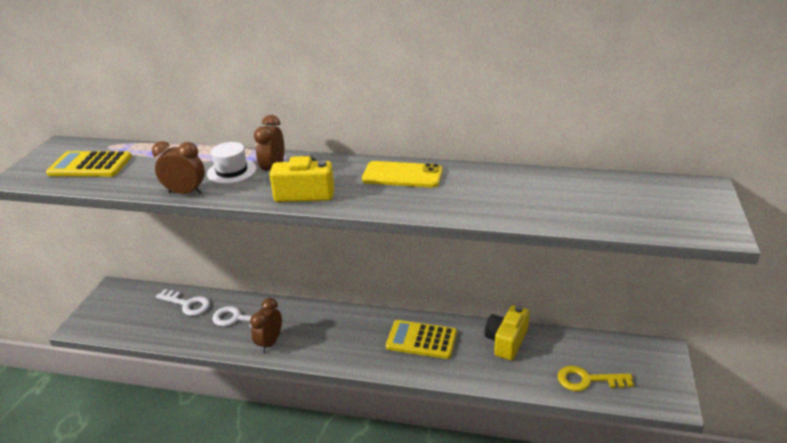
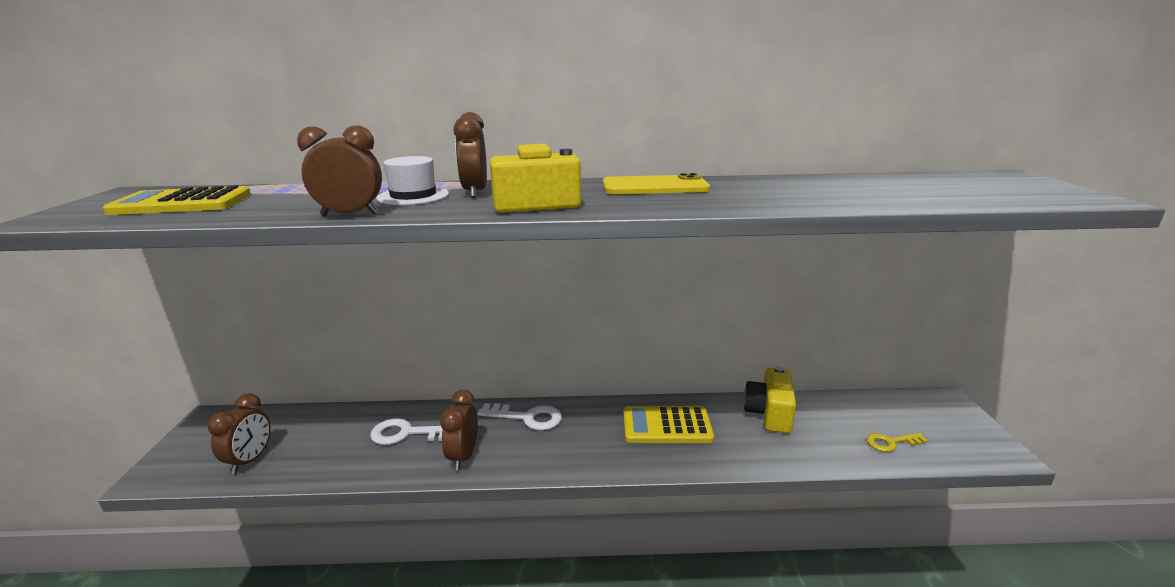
camera: 15 degrees left, 10 degrees down
white key [156,289,210,316] -> white key moved to [477,403,562,431]
yellow key [558,366,634,391] -> yellow key [866,433,928,452], size x0.65
none -> brown clock [208,393,270,474]

